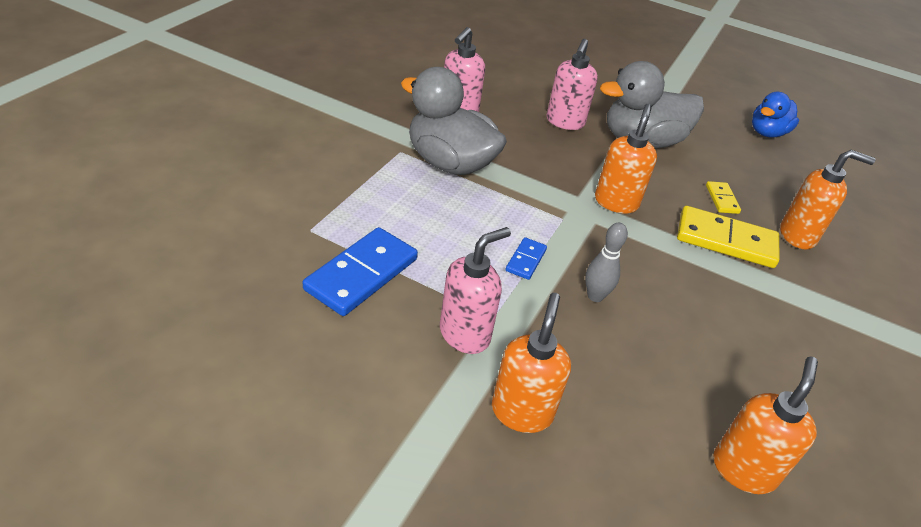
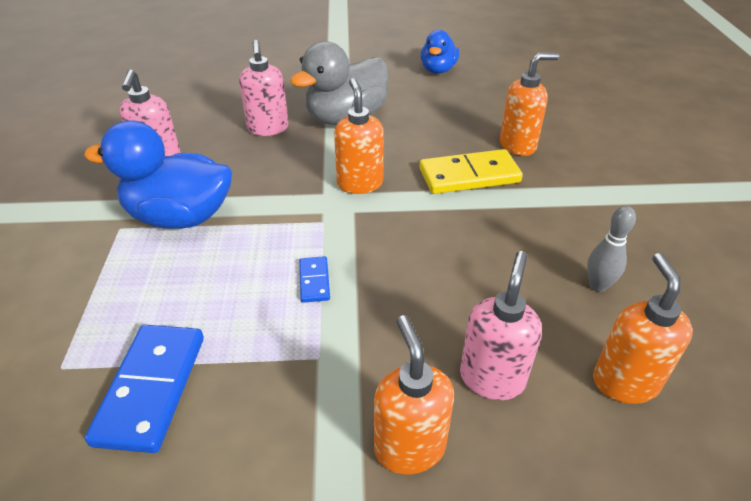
camera: 25 degrees left, 0 degrees up
grey duck [401,67,507,175] -> blue duck [84,120,232,229]
pink soap dispenser [440,227,511,354] -> pink soap dispenser moved to [460,251,542,400]
grey bowling pin [585,223,628,302] -> grey bowling pin moved to [587,206,636,292]
yellow domino [706,181,741,214] -> none

